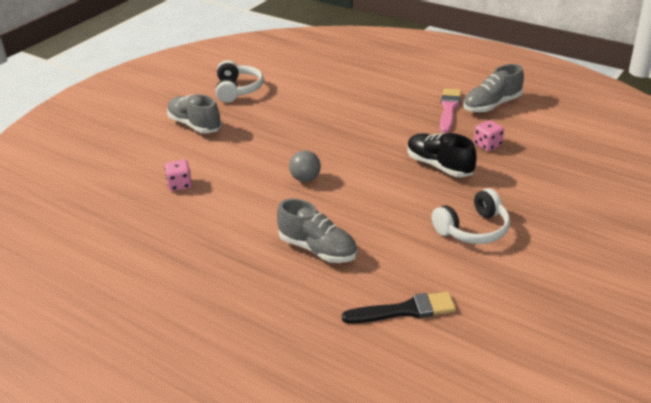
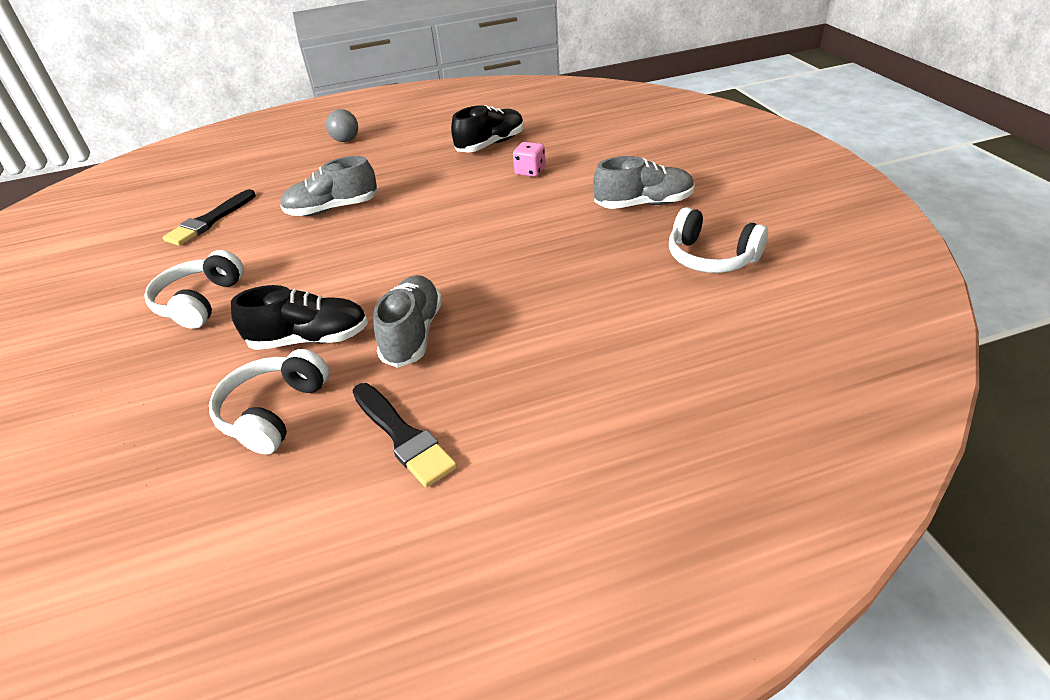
camera: 130 degrees right, 5 degrees up
grey ball [289,151,321,182] -> grey ball moved to [326,109,358,142]
pink brush [440,88,462,133] -> black brush [353,383,457,488]
grey shoe [463,64,524,113] -> grey shoe moved to [373,275,442,368]
pink dice [474,120,504,151] -> white headphones [209,349,329,455]
none -> black shoe [451,105,524,152]

